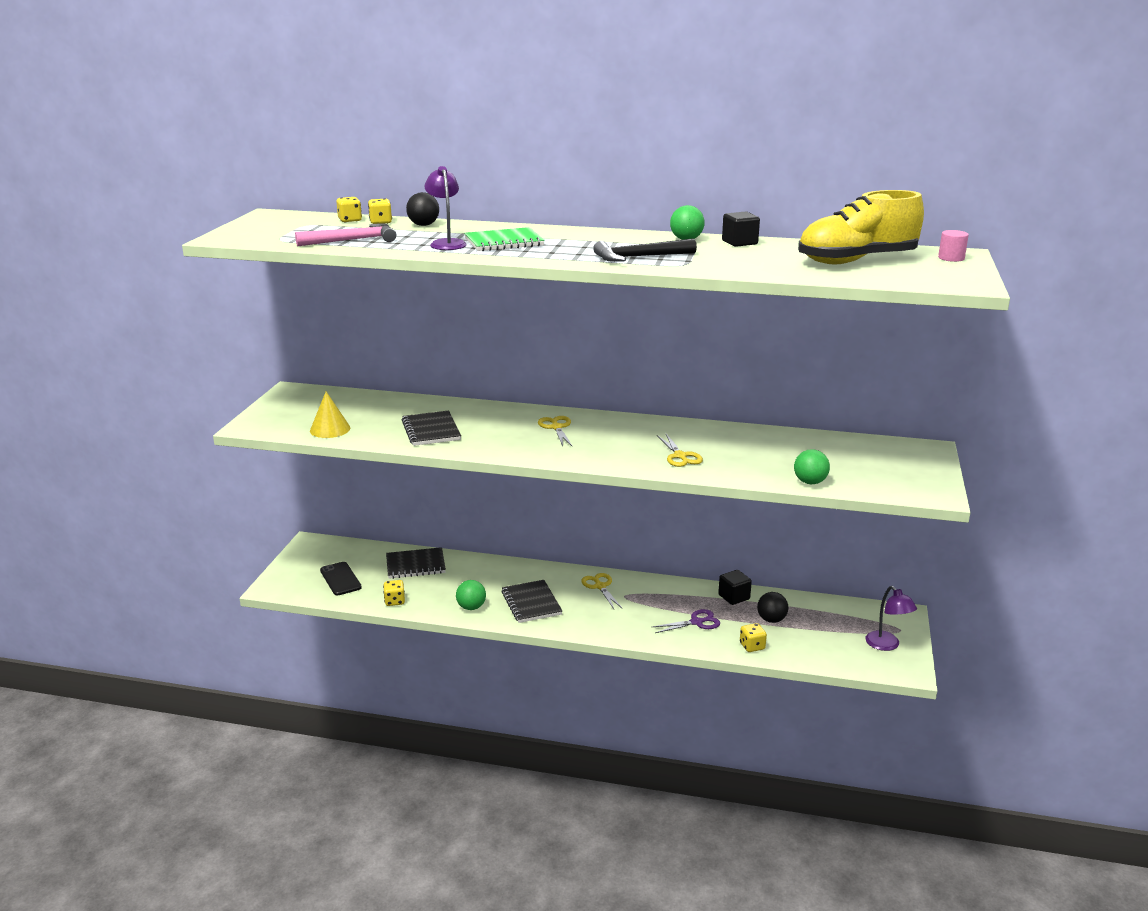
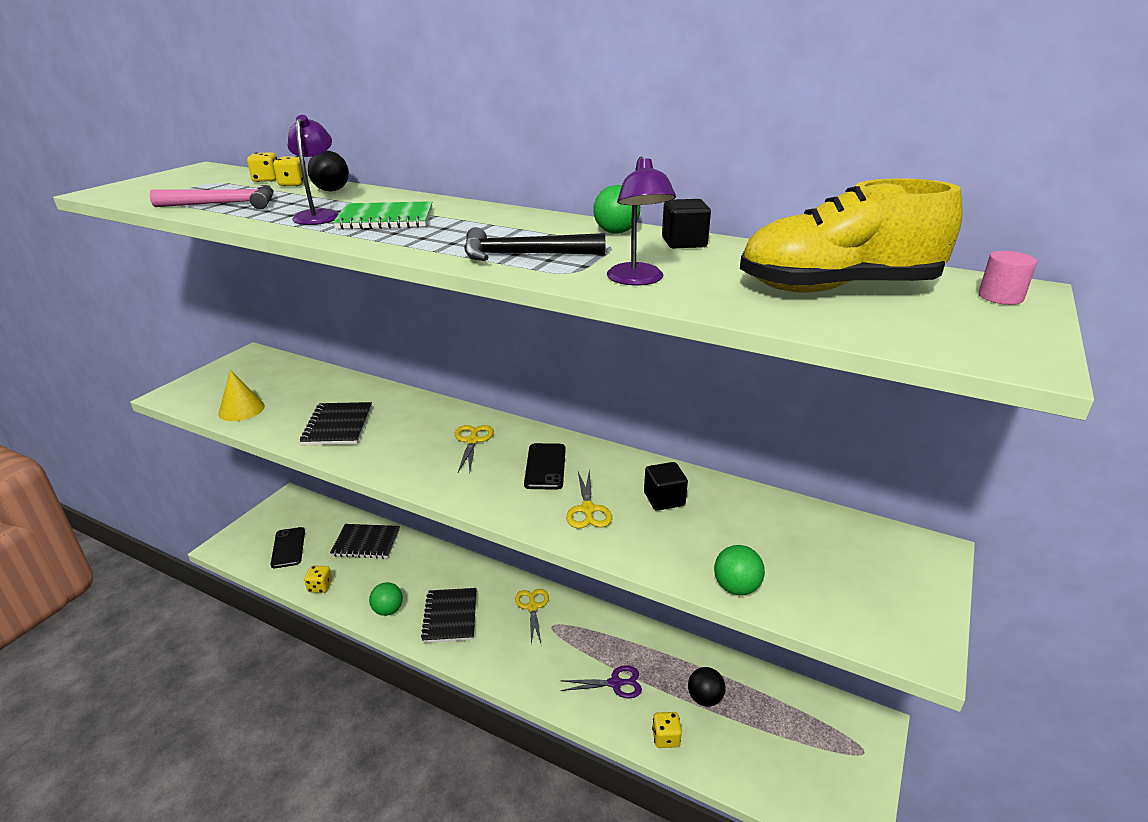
camera: 15 degrees right, 5 degrees up
black cube [718,570,752,605] -> black cube moved to [644,462,688,511]
purple lamp [866,586,917,651] -> purple lamp moved to [607,157,676,286]
none -> black phone [524,443,566,490]

